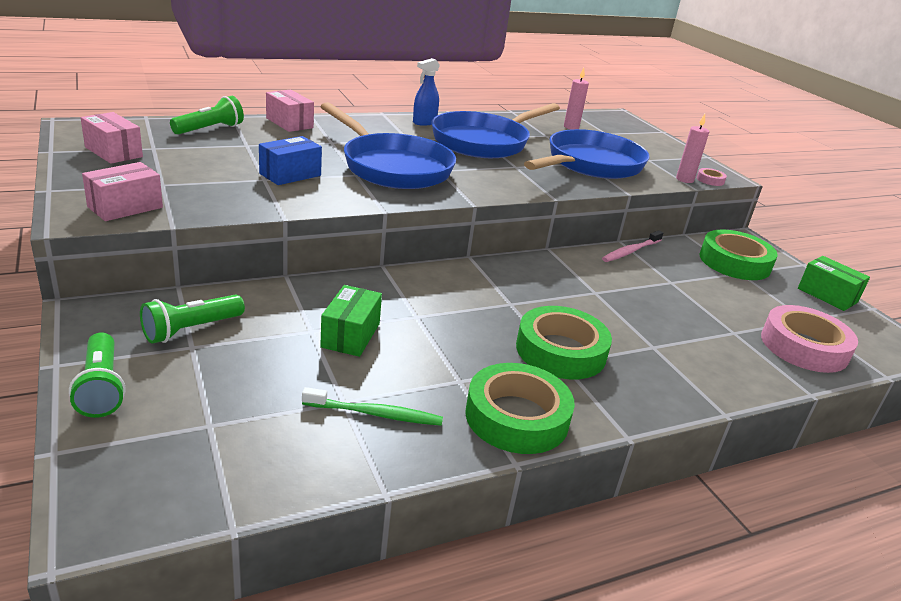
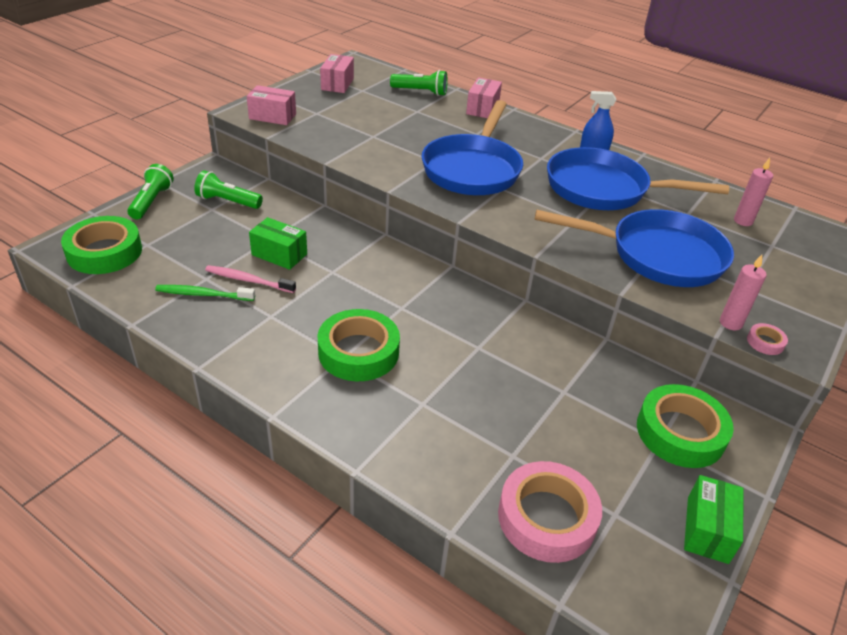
camera: 60 degrees right, 10 degrees up
green flashlight [69,332,125,418] -> green flashlight turned 150 degrees clockwise [127,164,174,220]
blue box [259,136,322,185] -> none
green toothbrush [302,387,443,426] -> green toothbrush turned 120 degrees clockwise [155,285,255,301]
green box [320,285,382,357] -> green box turned 45 degrees clockwise [249,217,307,270]
green tape [465,363,575,454] -> green tape moved to [61,216,142,274]
pink toothbrush [602,230,663,262] -> pink toothbrush moved to [205,265,296,293]

